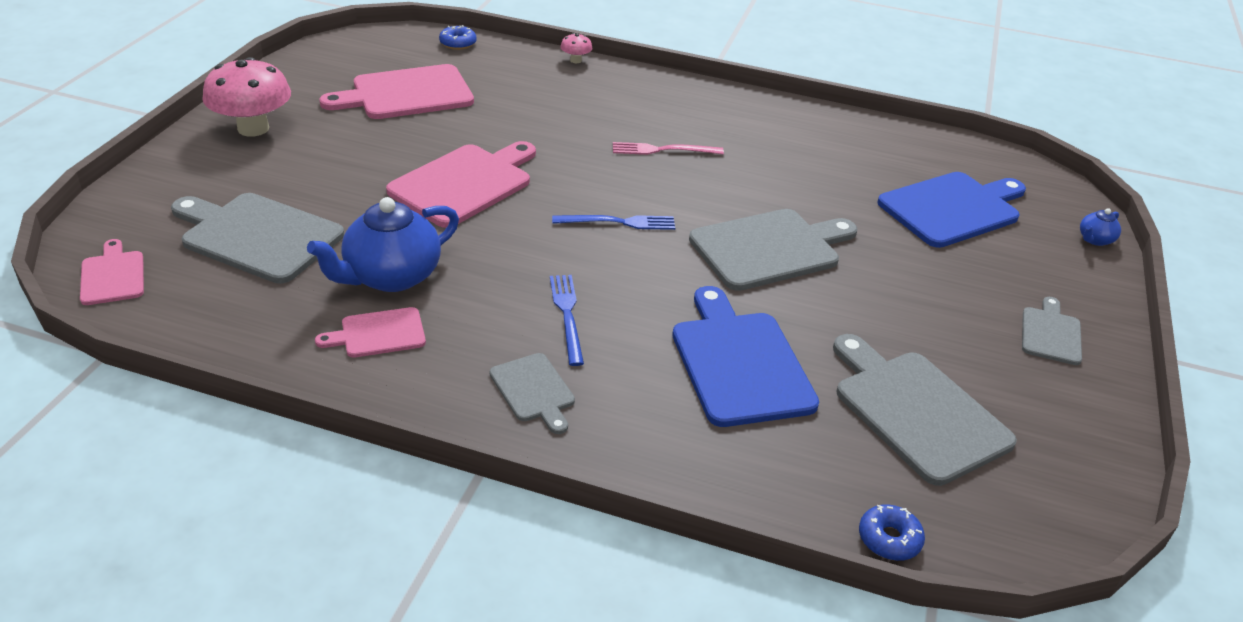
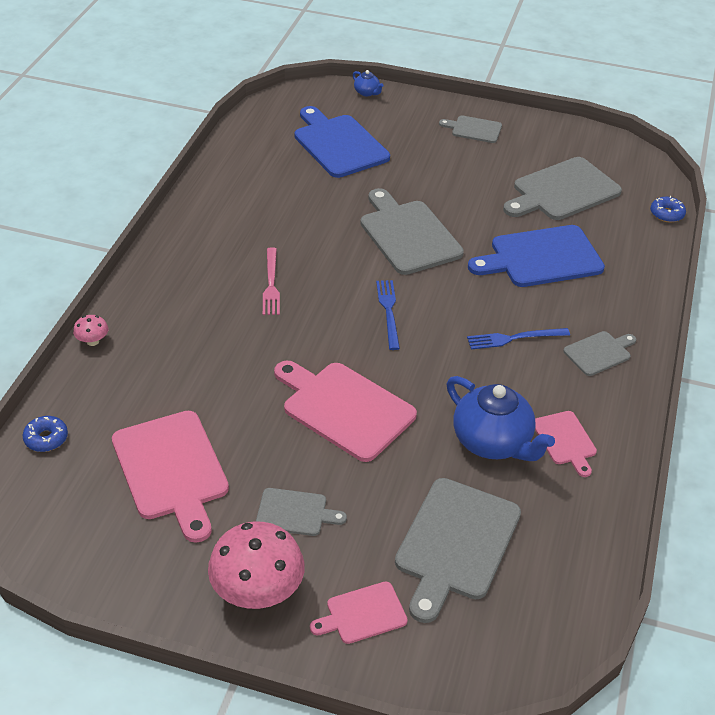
camera: 90 degrees left, 5 degrees up
pink cutting board [80,239,144,305] -> pink cutting board moved to [310,581,408,644]
none -> grey cutting board [256,488,347,536]

